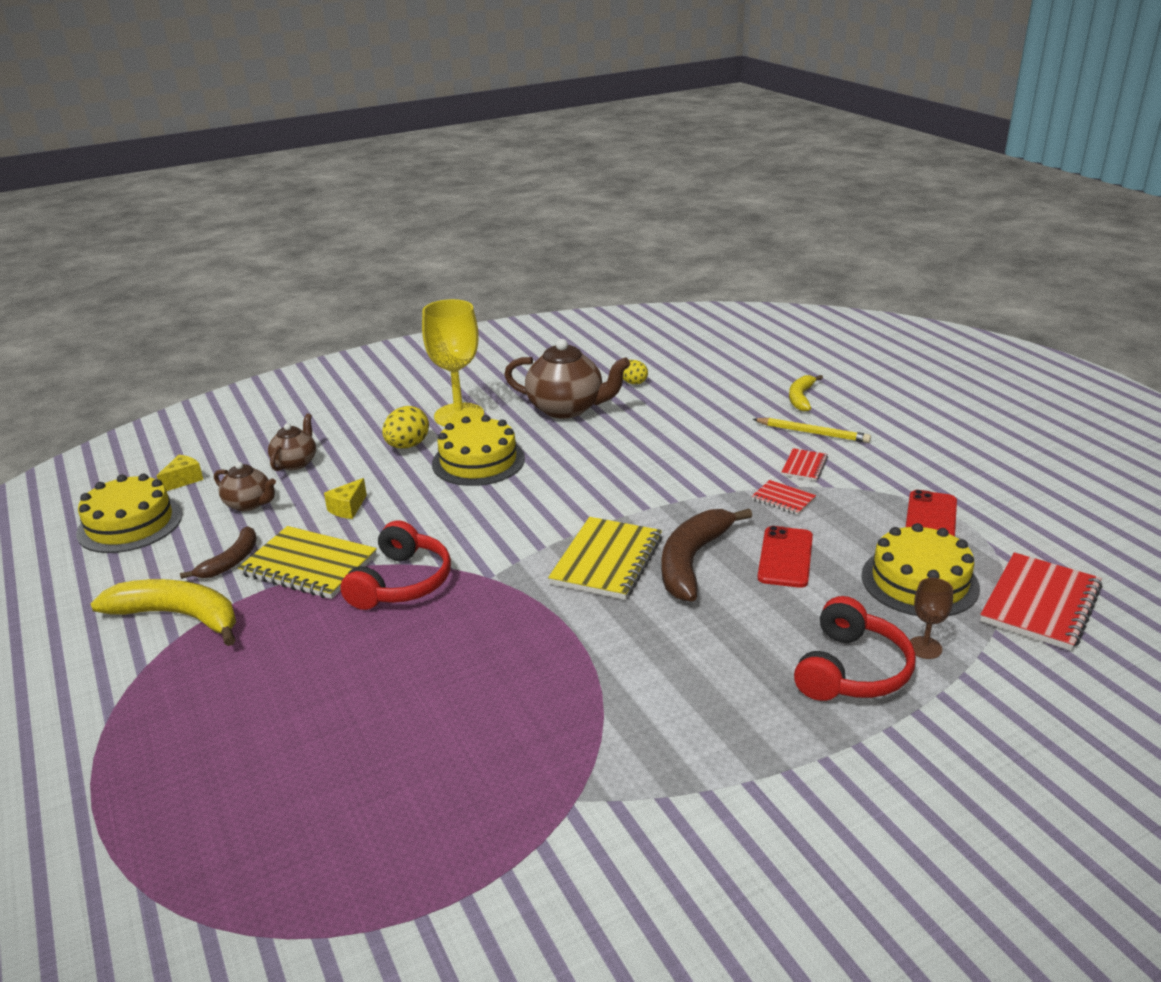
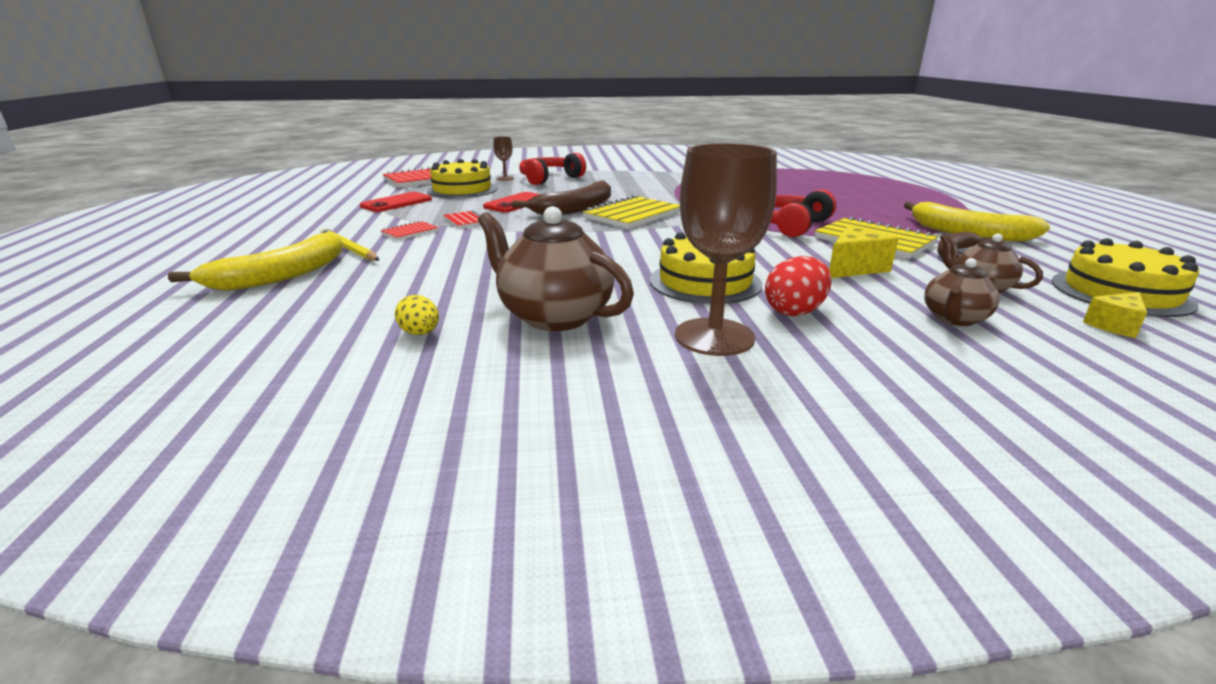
camera: 160 degrees left, 5 degrees down
yellow cheese [324,478,367,519] -> yellow cheese [829,225,898,278], size x1.54
yellow egg [382,406,429,449] -> red egg [765,256,831,316]
yellow goblet [422,299,484,427] -> brown goblet [675,143,777,356]
yellow banana [789,375,823,411] -> yellow banana [168,232,343,291], size x1.70

